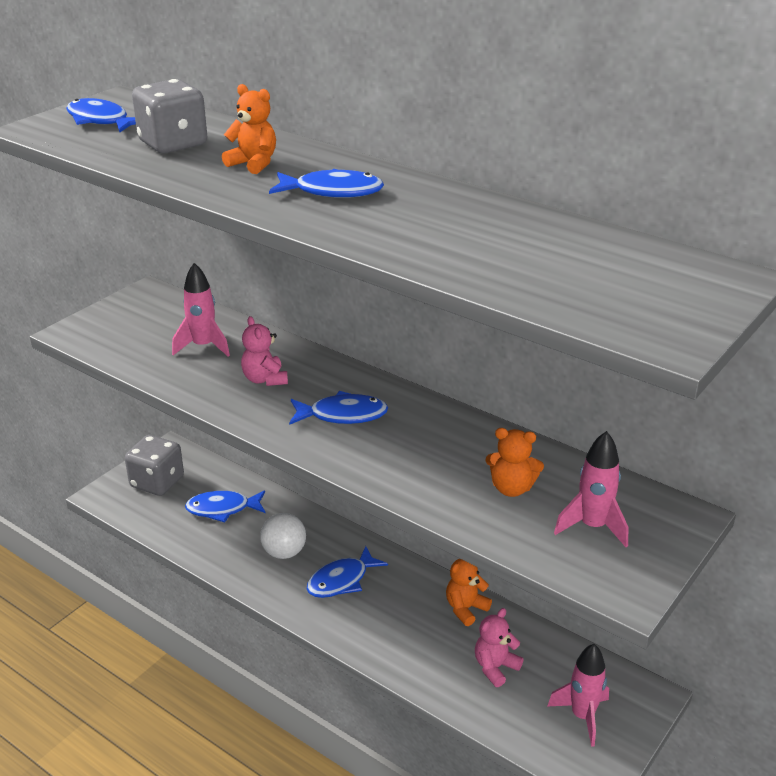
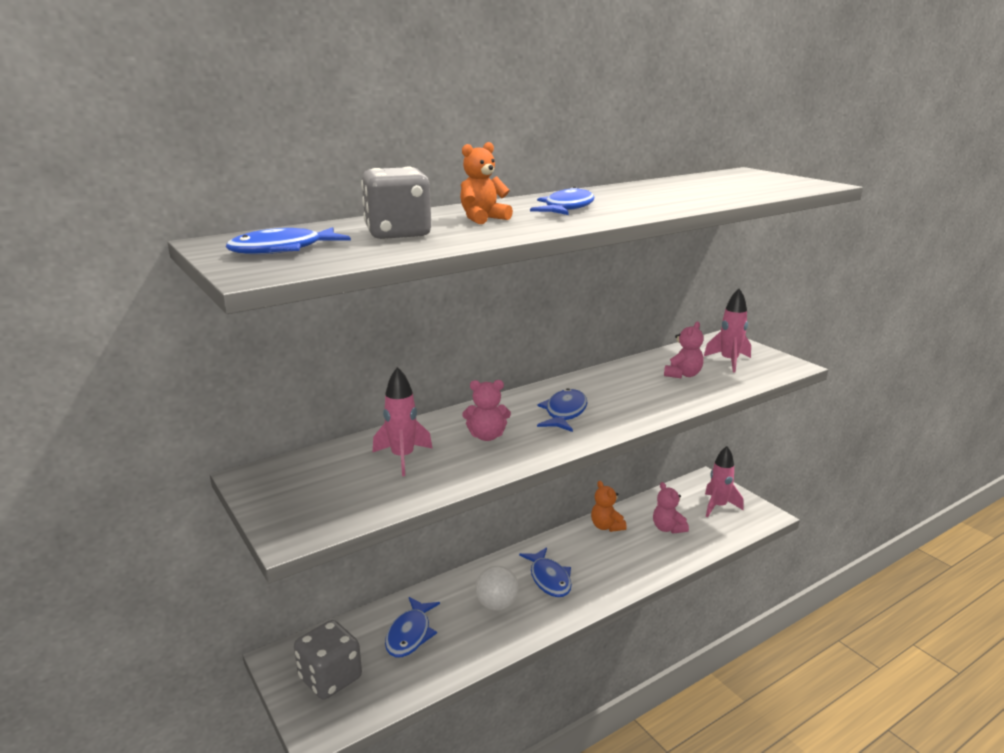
camera: 70 degrees left, 10 degrees down
orange teddy bear [485,428,544,497] -> pink teddy bear [664,322,704,379]

